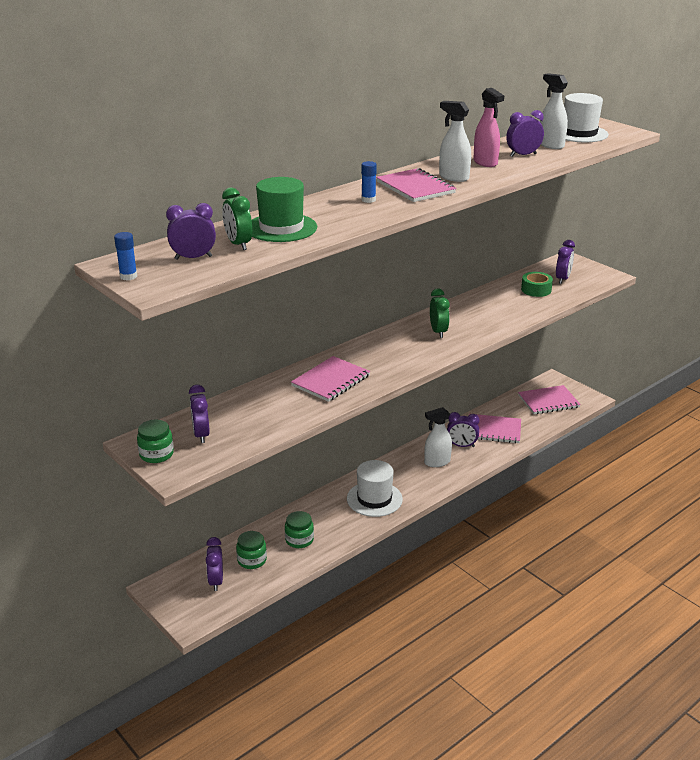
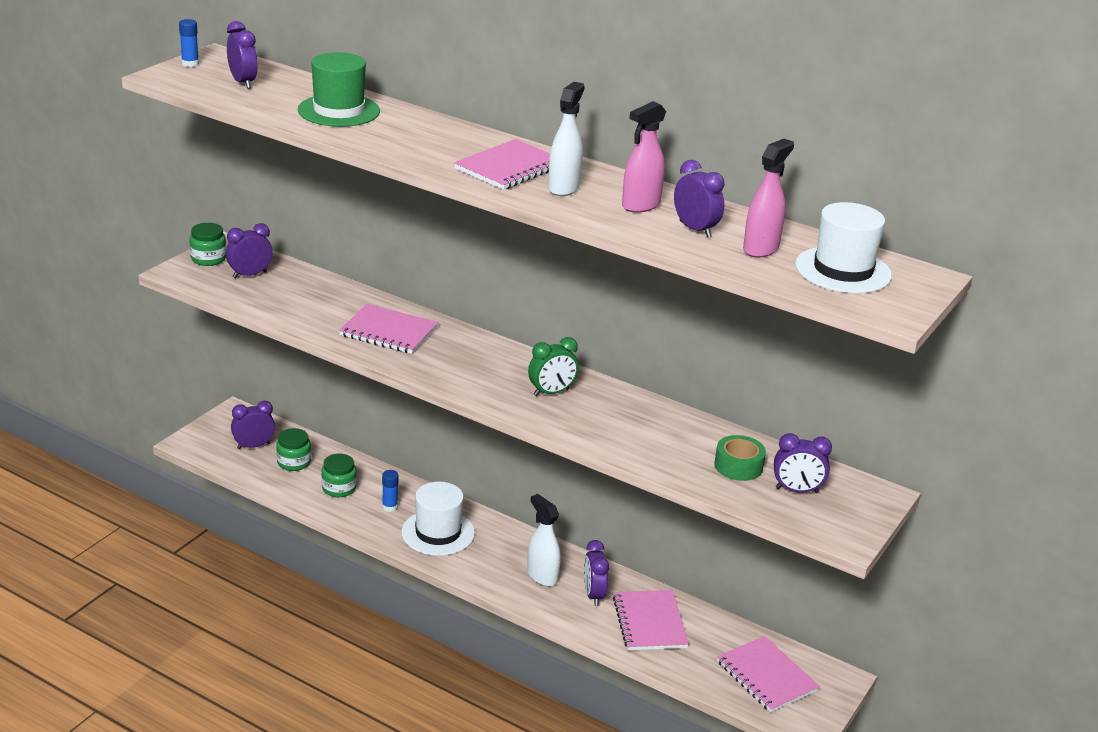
camera: 70 degrees right, 0 degrees up
green clock [222,187,252,250] -> none
blue glue stick [361,161,377,203] -> blue glue stick moved to [382,470,399,512]
white spray bottle [540,73,568,149] -> pink spray bottle [743,139,794,258]

